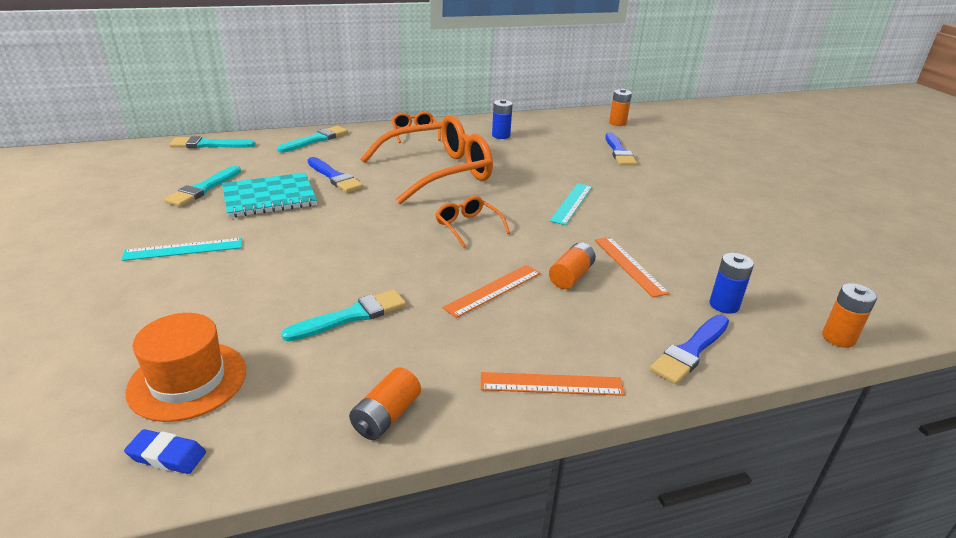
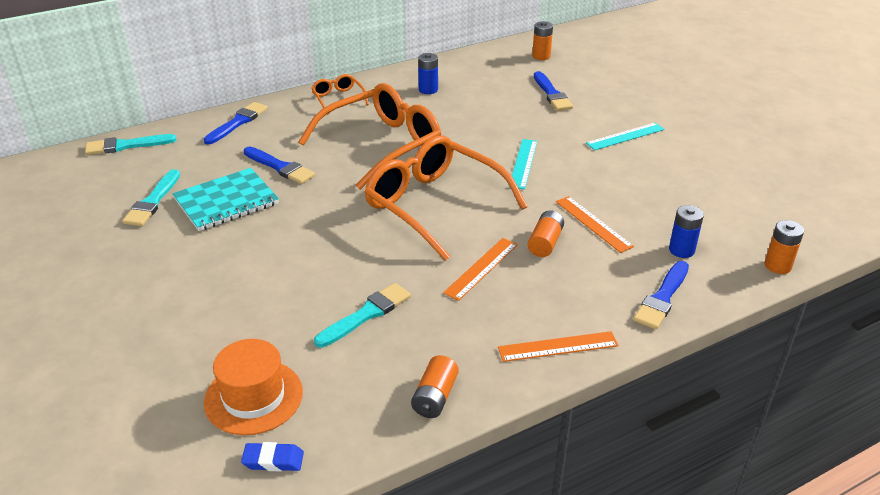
camera: 10 degrees left, 5 degrees up
turquoise ruler [121,238,242,261] -> turquoise ruler moved to [586,123,665,150]
turquoise brush [277,126,348,152] -> blue brush [204,102,268,144]
orange glasses [435,196,510,248] -> orange glasses [364,136,528,261], size x2.22

